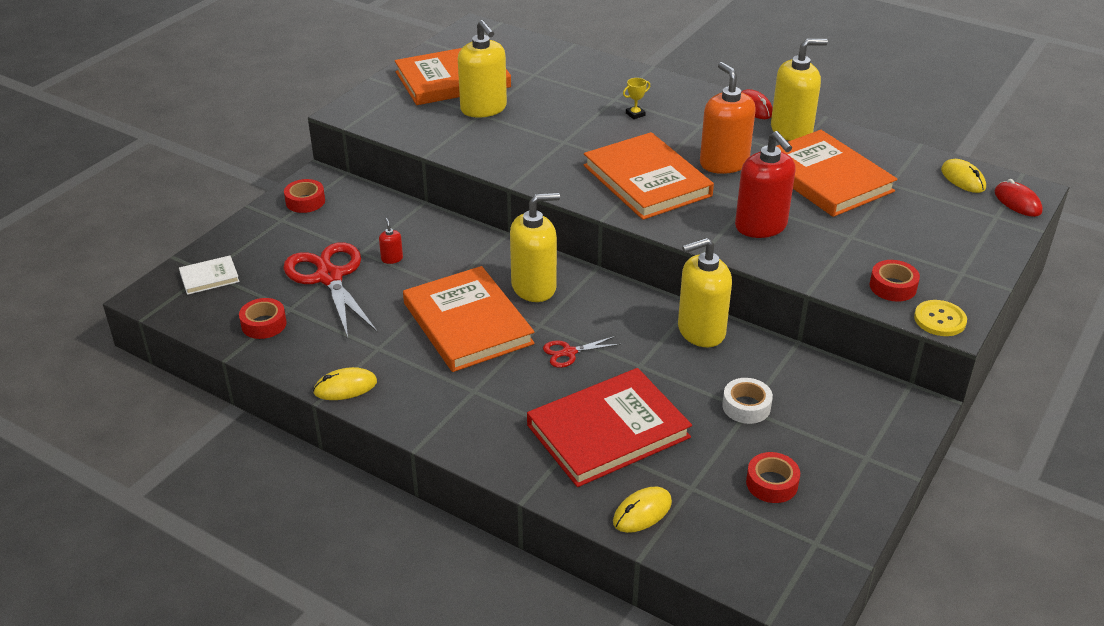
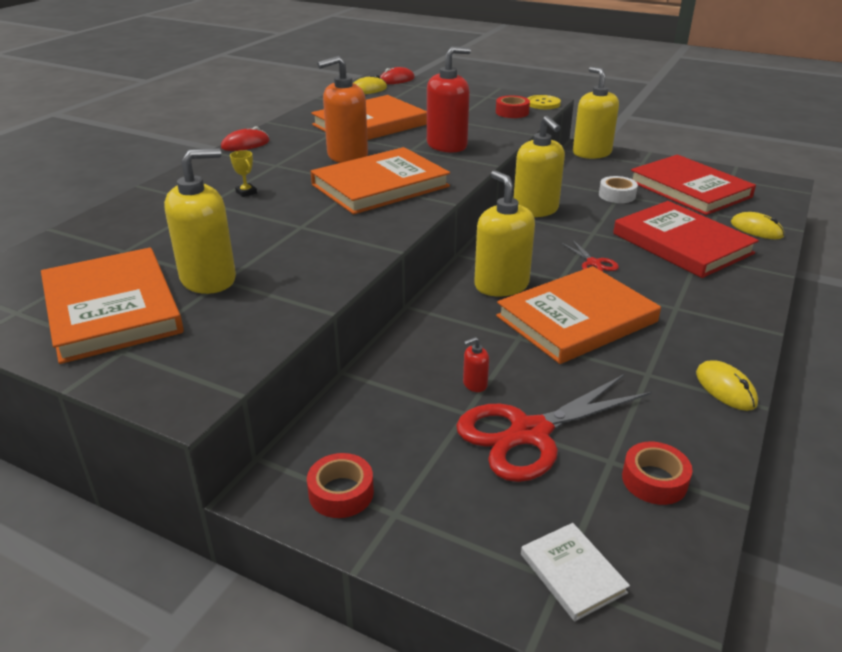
camera: 95 degrees left, 5 degrees down
red tape [746,452,800,503] -> red book [631,155,756,215]
yellow soap dispenser [771,39,828,141] -> yellow soap dispenser moved to [573,67,619,159]

